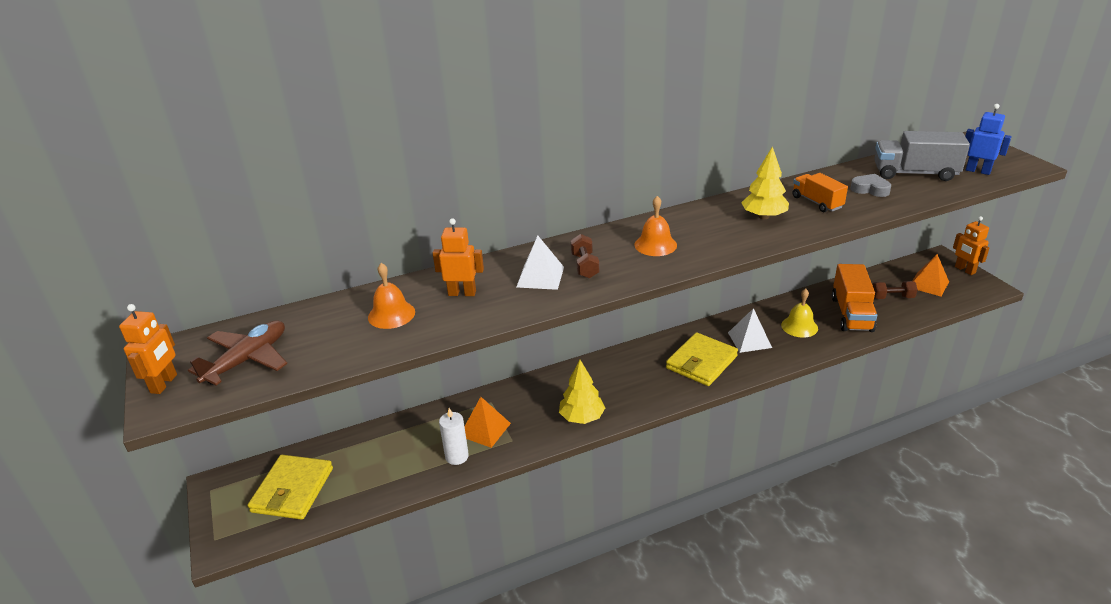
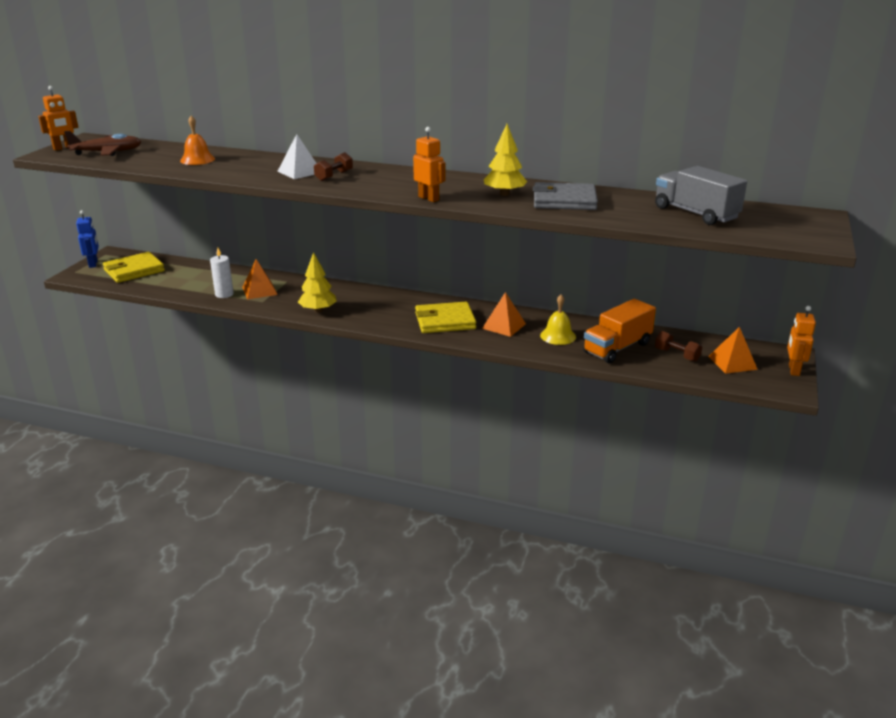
camera: 40 degrees right, 5 degrees down
orange robot [433,218,484,296] -> orange robot moved to [413,127,446,202]
orange bell [634,196,677,256] -> none
white pyramid [728,308,772,353] -> orange pyramid [482,292,526,337]
orange truck [793,173,848,212] -> grey wallet [533,182,598,210]
grey heart [851,174,891,197] -> none
blue robot [965,104,1012,175] -> blue robot moved to [76,210,99,268]

